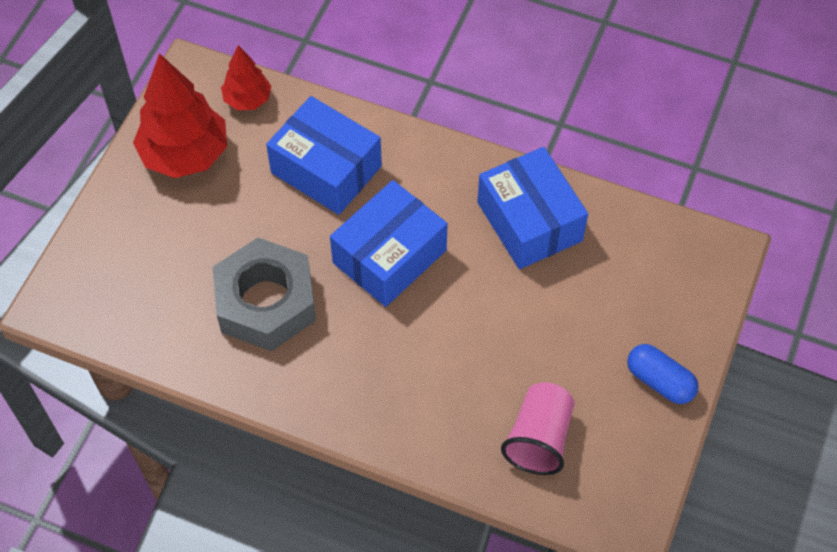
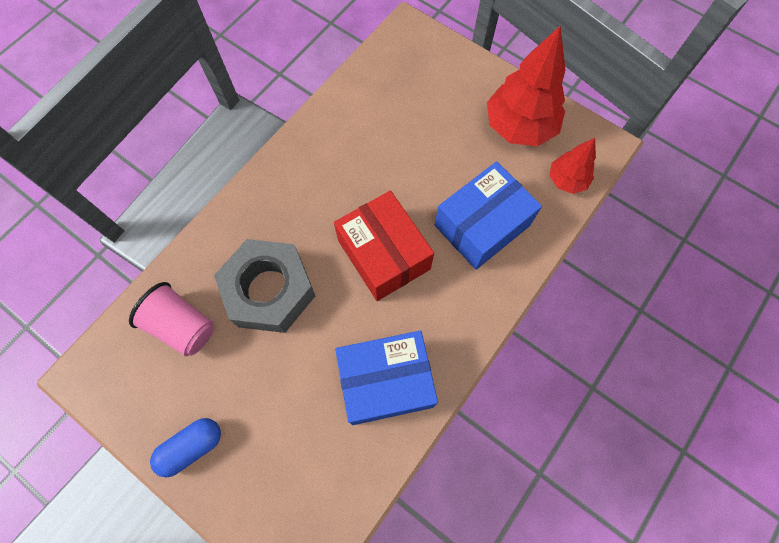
camera: 105 degrees right, 10 degrees up
grey nut [213,238,316,351] -> grey nut moved to [214,239,315,333]
blue box [330,180,448,307] -> red box [334,191,434,301]

